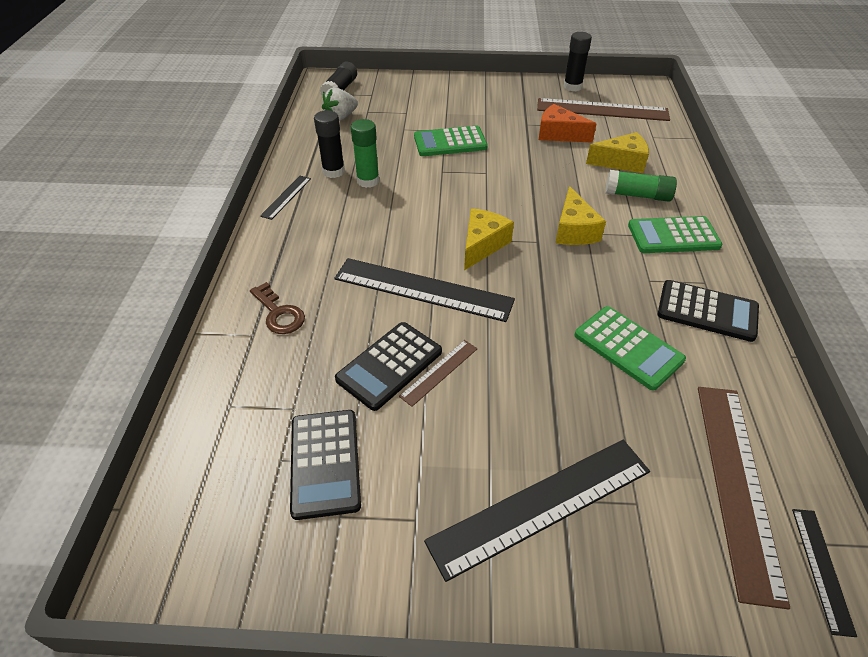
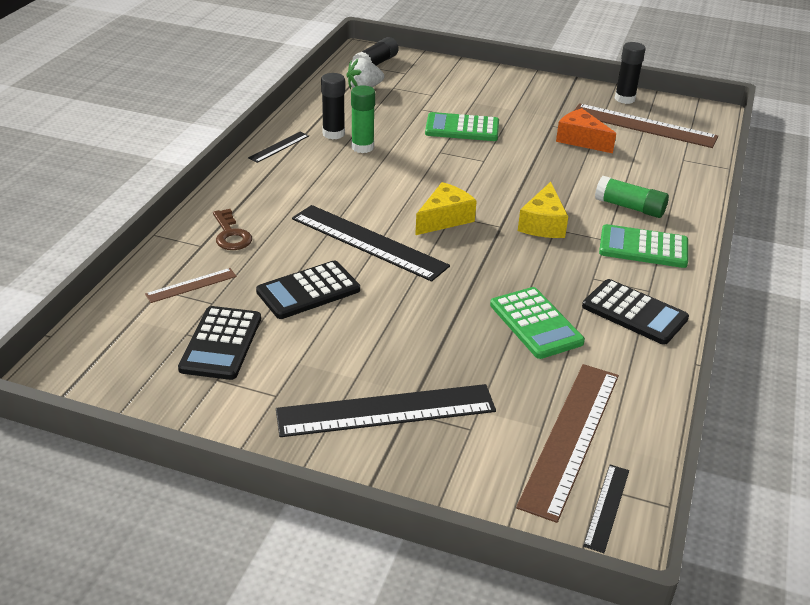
camera: 15 degrees right, 10 degrees down
brown ruler [399,340,478,407] -> brown ruler moved to [145,268,237,303]
yellow cheese [586,132,649,173] -> none

